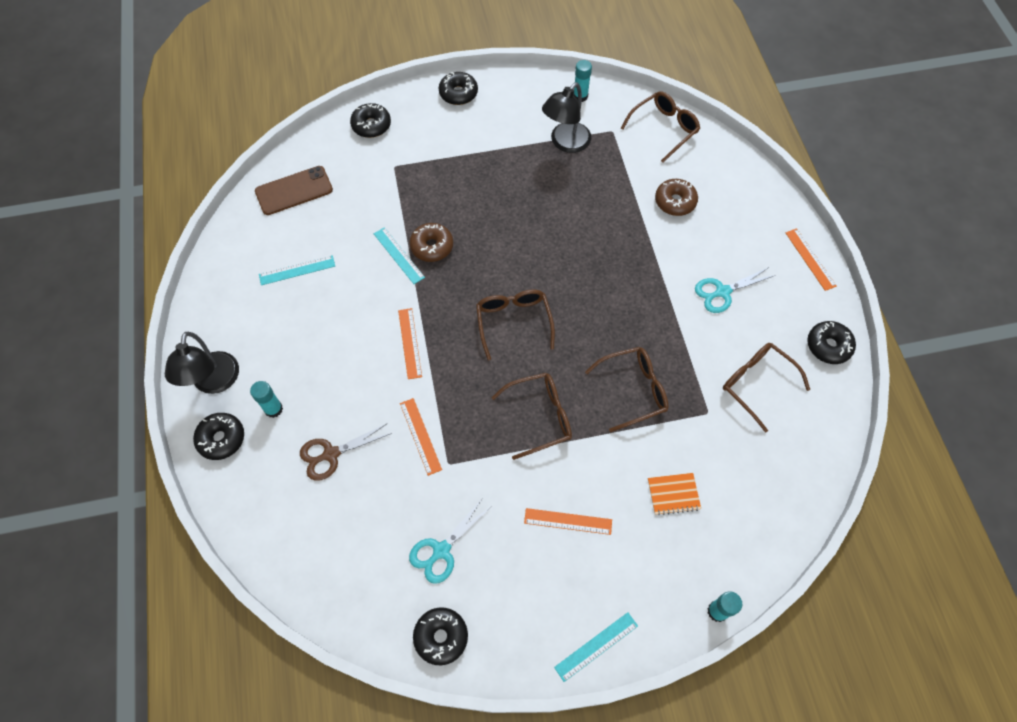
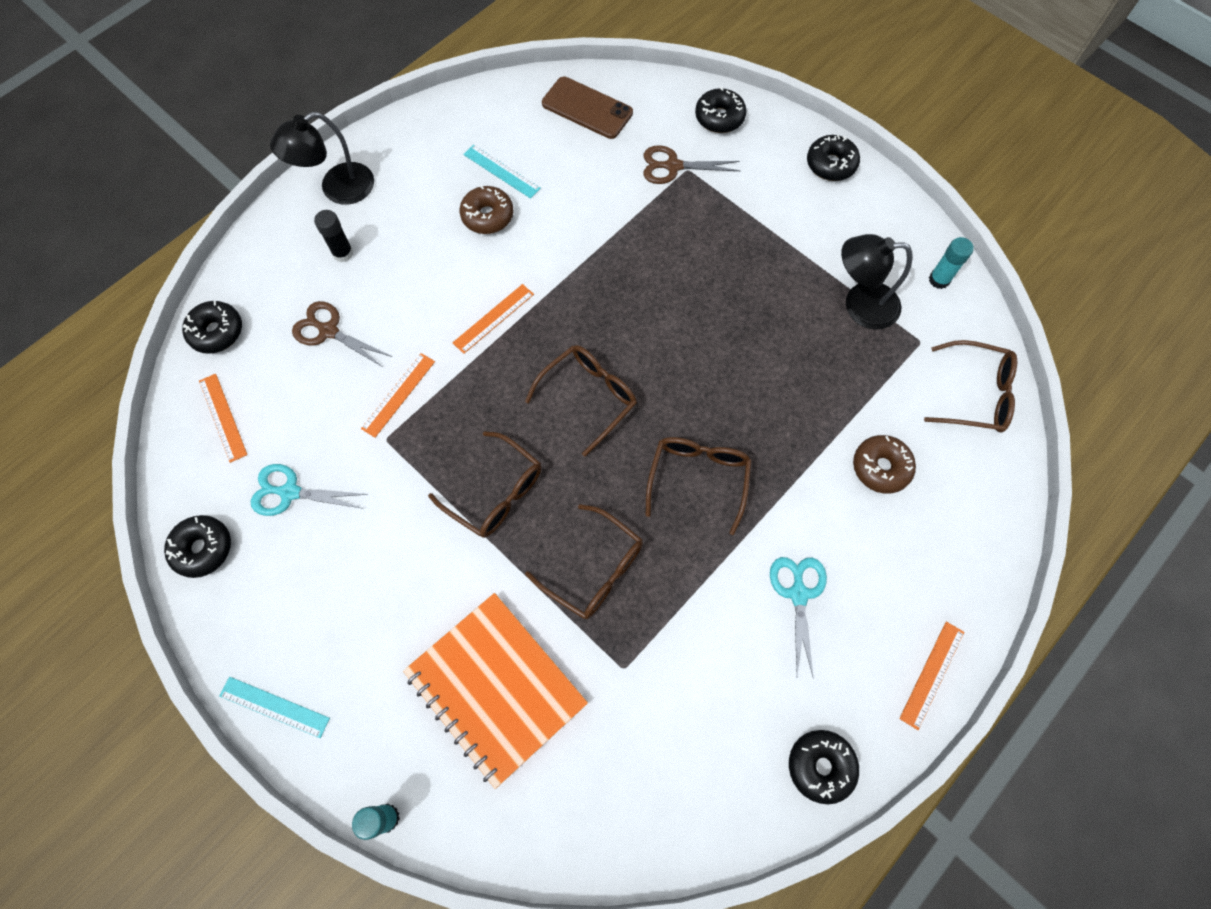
camera: 55 degrees right, 5 degrees up
black donut [193,413,244,460] -> black donut moved to [182,301,242,354]
turquoise glue stick [250,381,283,418] -> black glue stick [314,210,353,262]
turquoise ruler [374,227,425,284] -> none
brown donut [409,223,453,262] -> brown donut moved to [459,185,513,234]
orange ruler [524,508,612,535] -> orange ruler moved to [199,374,248,463]
orange notebook [648,473,701,515] -> orange notebook [403,593,588,789], size x2.38
turquoise scissors [695,267,776,313] -> turquoise scissors turned 60 degrees clockwise [770,557,827,679]
brown glasses [723,343,810,432] -> brown glasses moved to [646,437,752,535]
none -> brown scissors [643,145,740,184]

